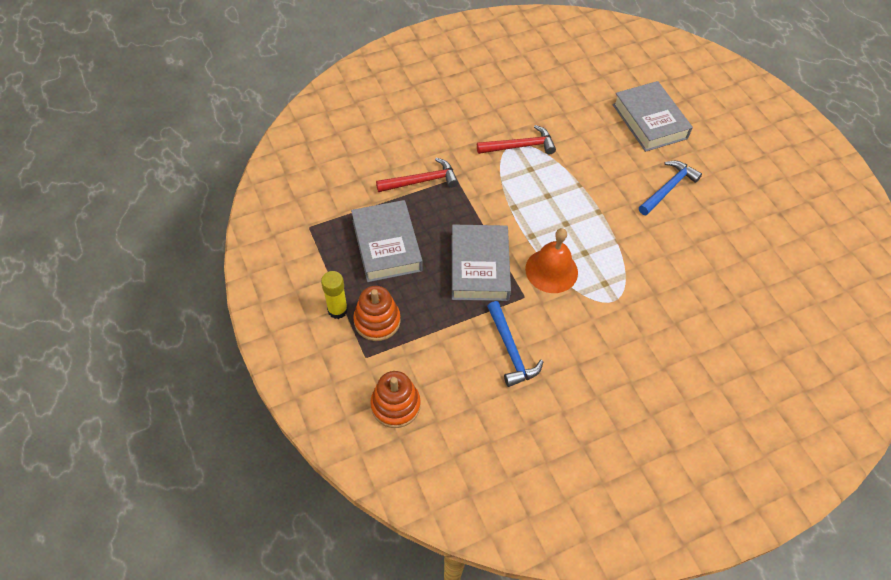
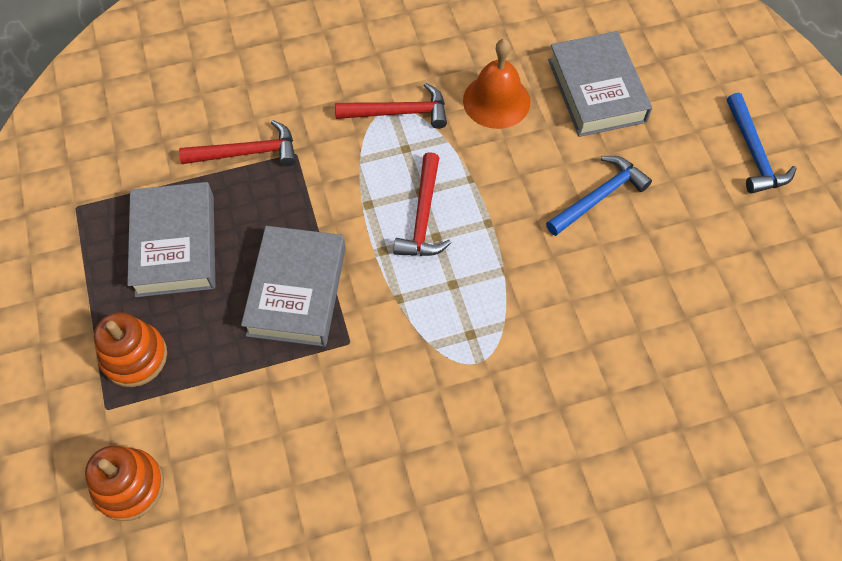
camera: 10 degrees right, 5 degrees up
yellow glue stick [321,271,348,319] -> none
blue hammer [487,301,544,387] -> blue hammer moved to [727,93,797,194]
orange bell [525,228,578,293] -> orange bell moved to [463,39,530,129]
none -> red hammer [393,152,451,256]

